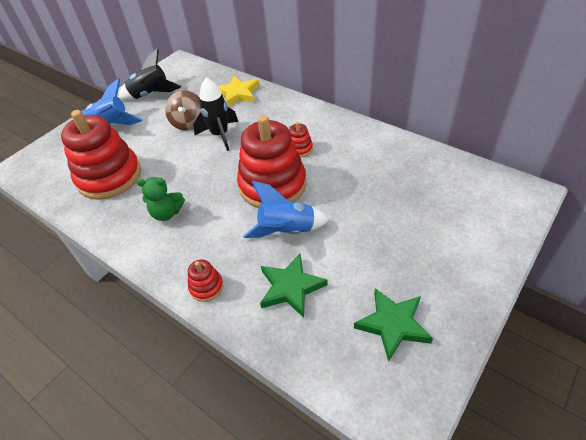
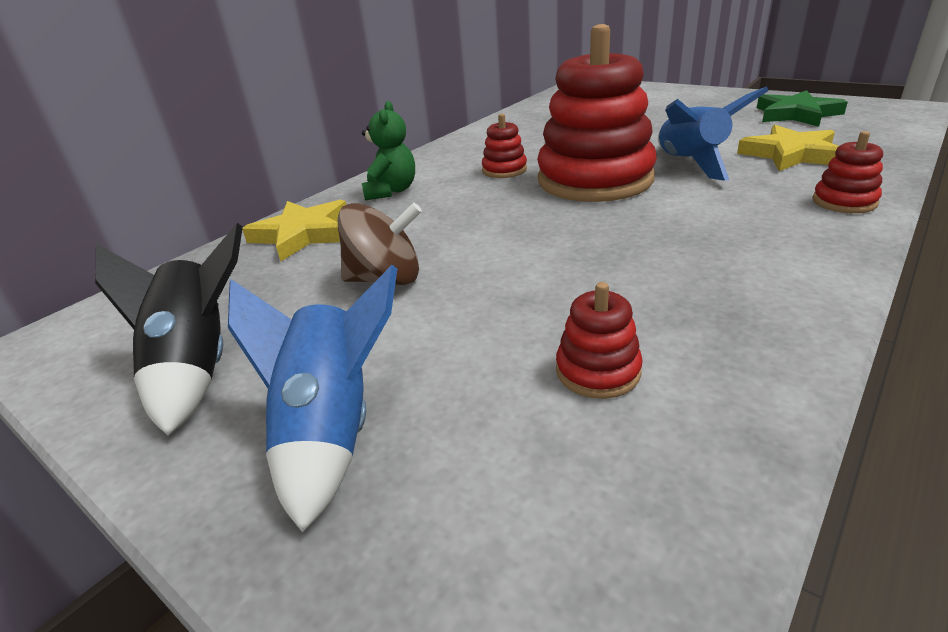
camera: 90 degrees left, 15 degrees down
red stacking toy [61,110,141,200] -> red stacking toy [556,282,643,399], size x0.42
green teddy bear [136,177,185,221] -> green teddy bear moved to [362,101,415,200]
black rocket [193,77,238,151] -> none
green star [260,254,328,318] -> yellow star [737,125,839,171]

